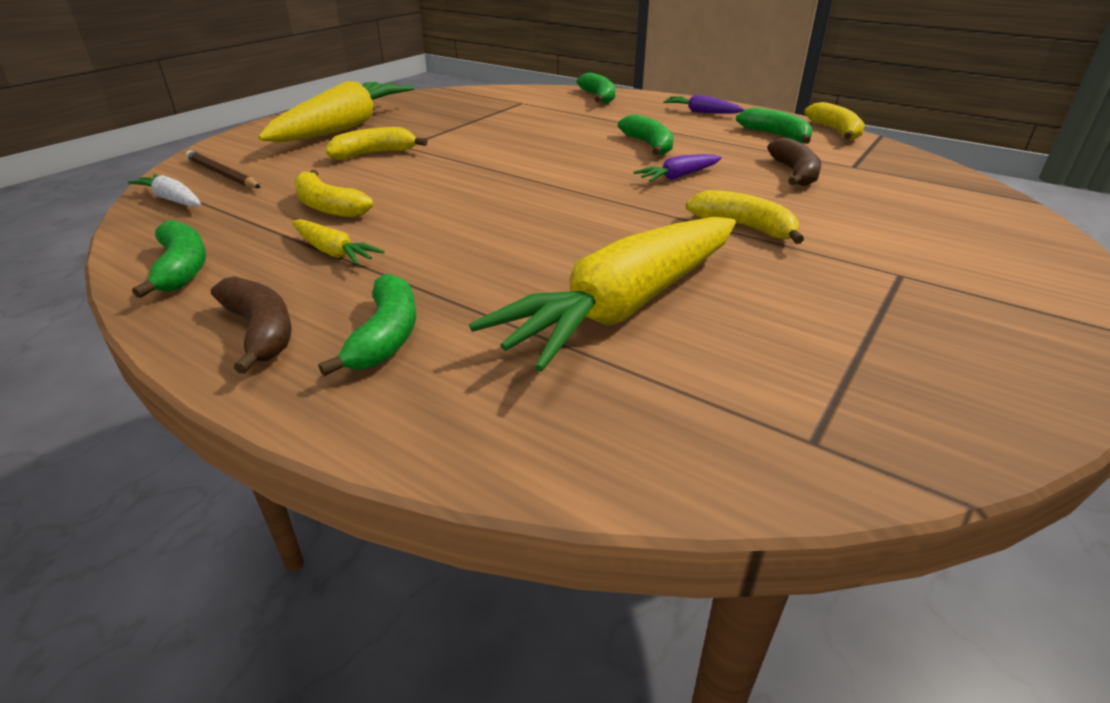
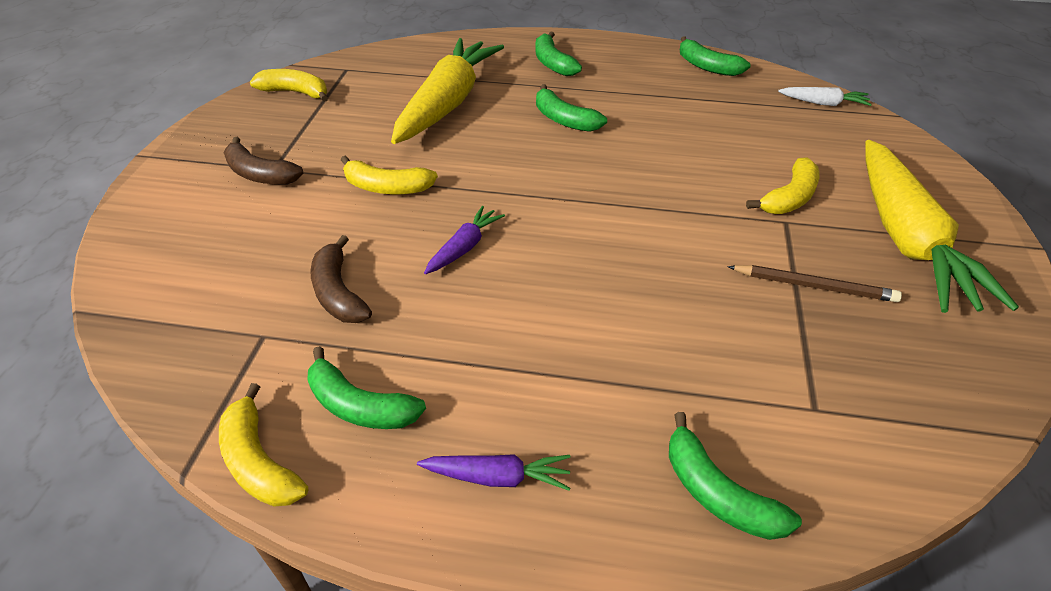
camera: 155 degrees right, 10 degrees up
brown pencil [186,150,261,188] -> brown pencil moved to [727,265,902,302]
brown banana [211,276,292,374] -> brown banana moved to [224,137,304,185]
yellow carrot [292,219,385,265] -> none
yellow banana [294,170,373,218] -> yellow banana moved to [250,69,328,102]
green banana [618,114,674,155] -> green banana moved to [536,84,607,132]

